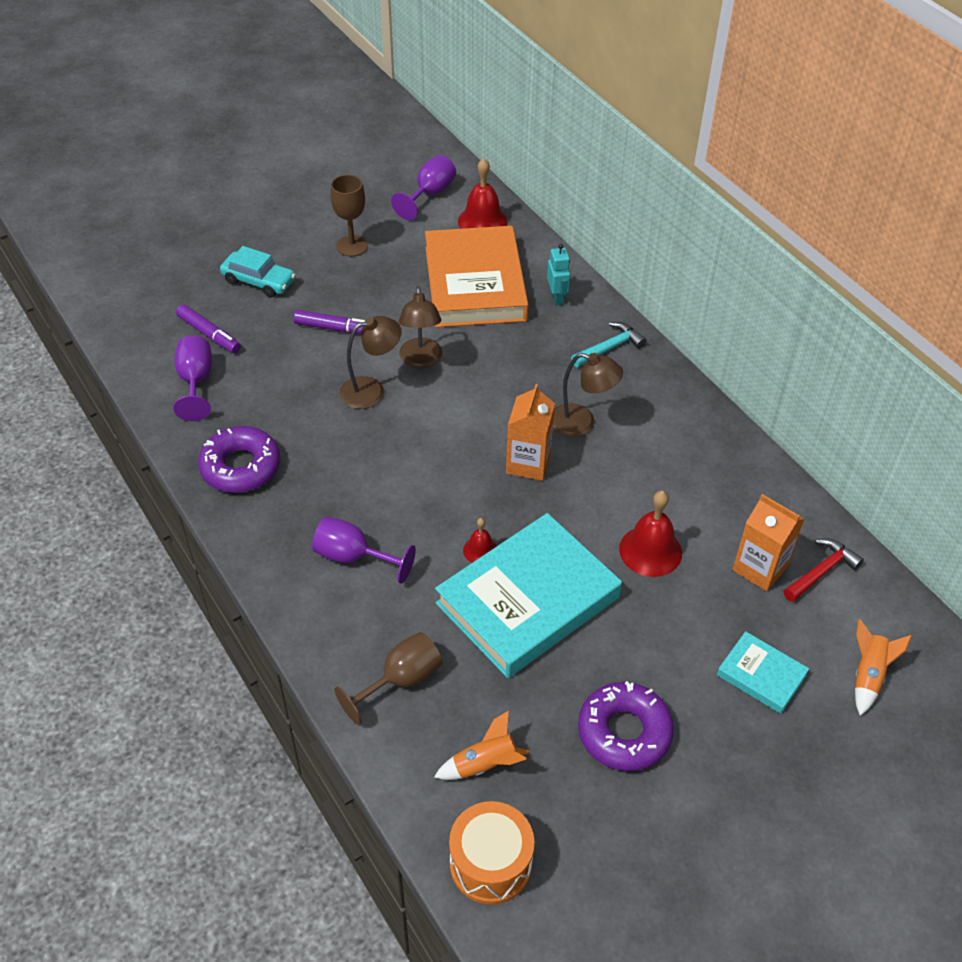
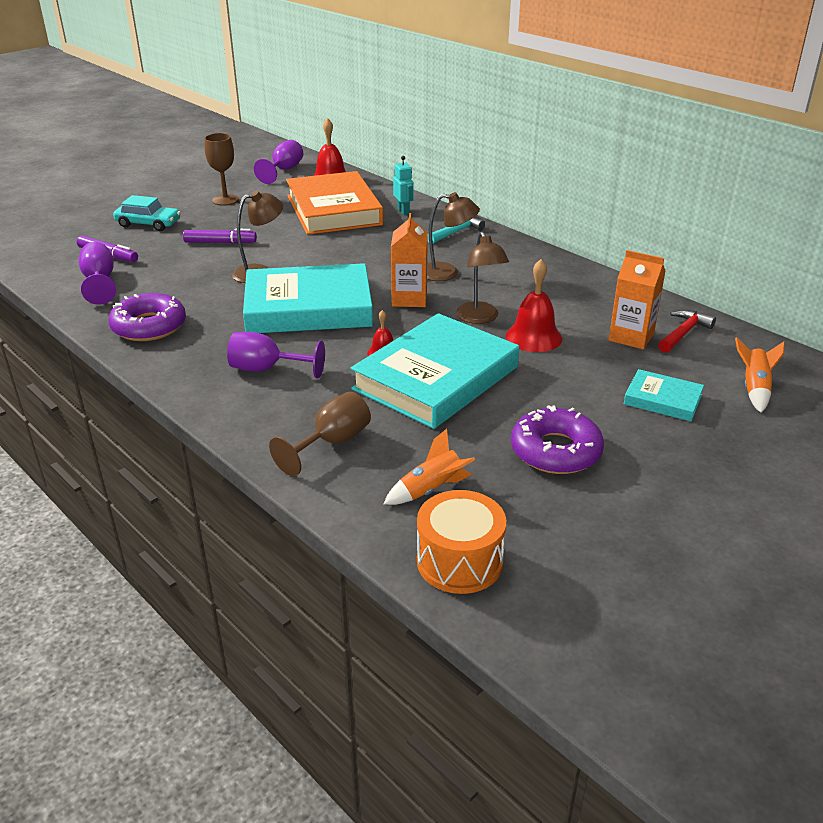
camera: 10 degrees left, 15 degrees down
brown lamp [399,286,442,368] -> brown lamp moved to [456,231,509,324]
none -> turquoise book [243,263,373,333]

